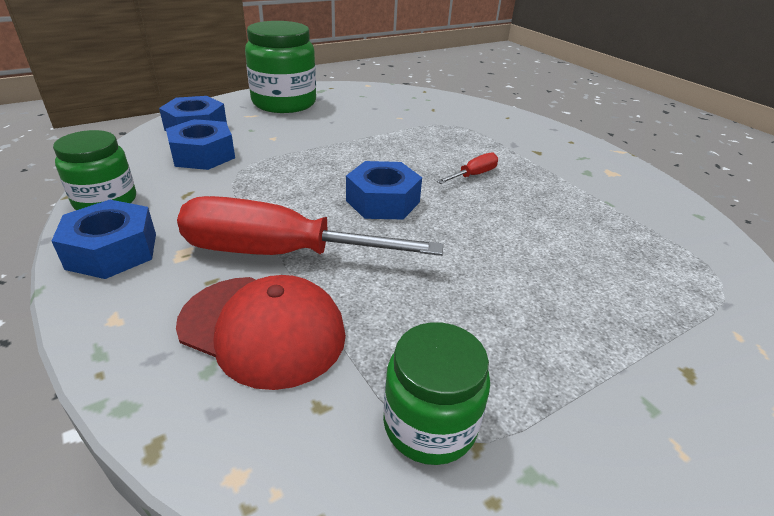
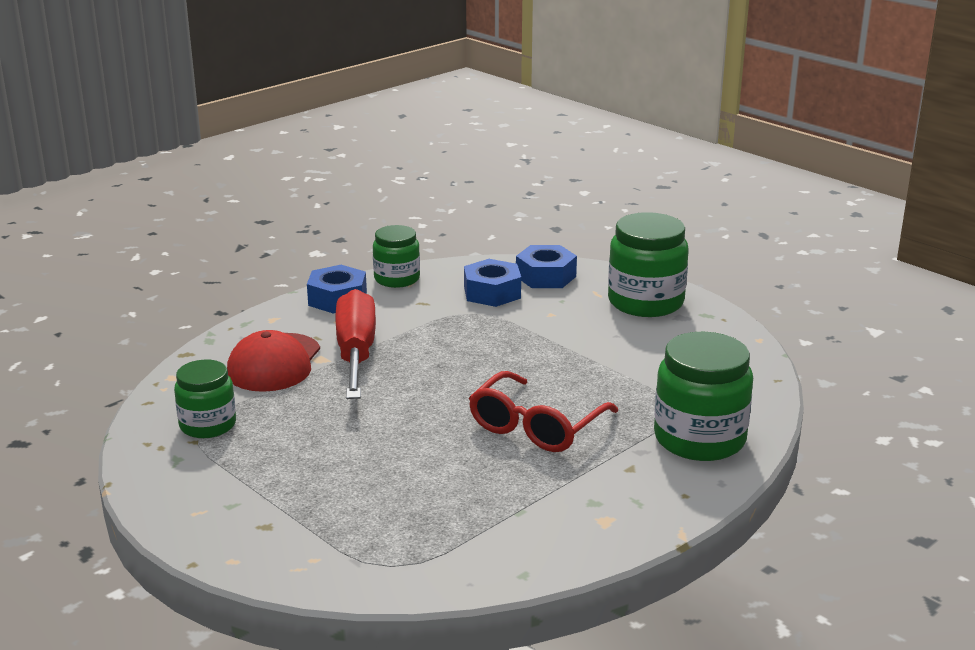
camera: 80 degrees right, 10 degrees down
blue nut [346,161,422,219] -> none
red screwdriver [437,153,498,184] -> red glasses [469,371,618,452]
none -> green jar [654,332,753,461]

